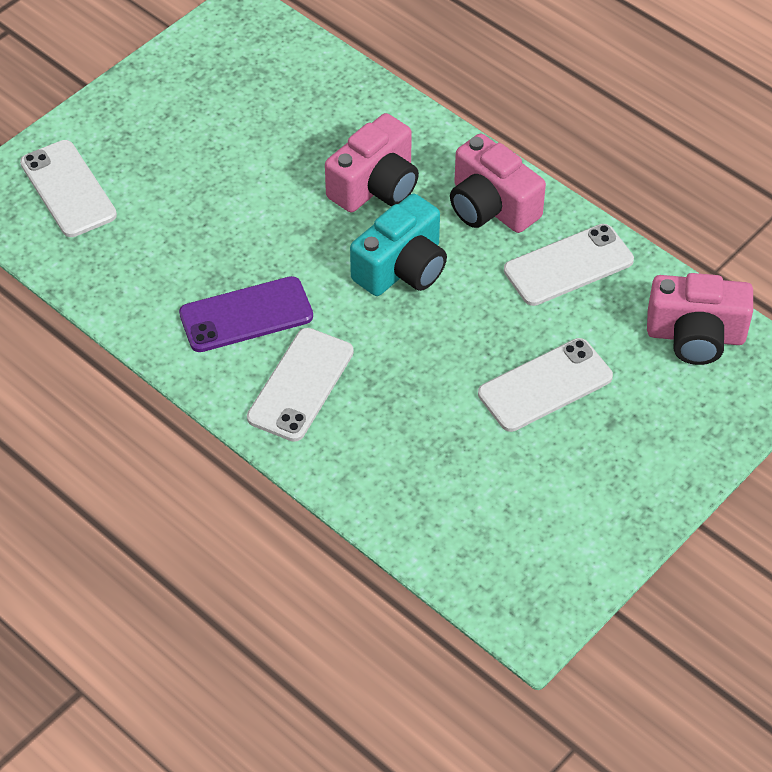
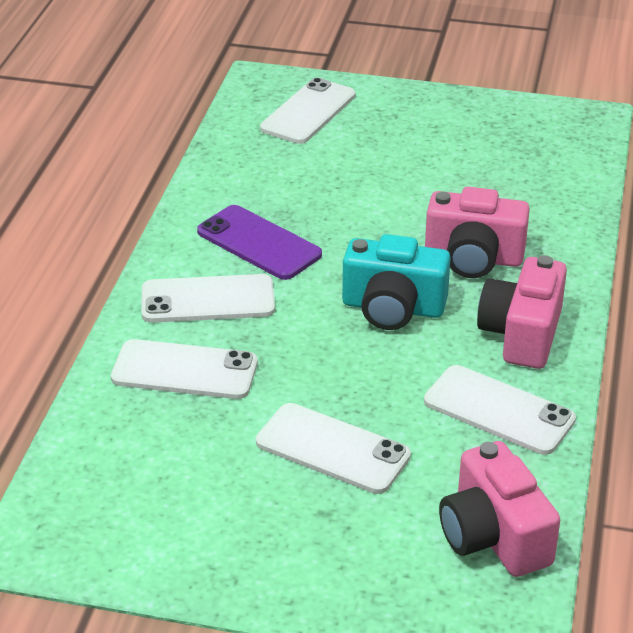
camera: 60 degrees right, 15 degrees down
none -> white phone [111,339,258,399]

